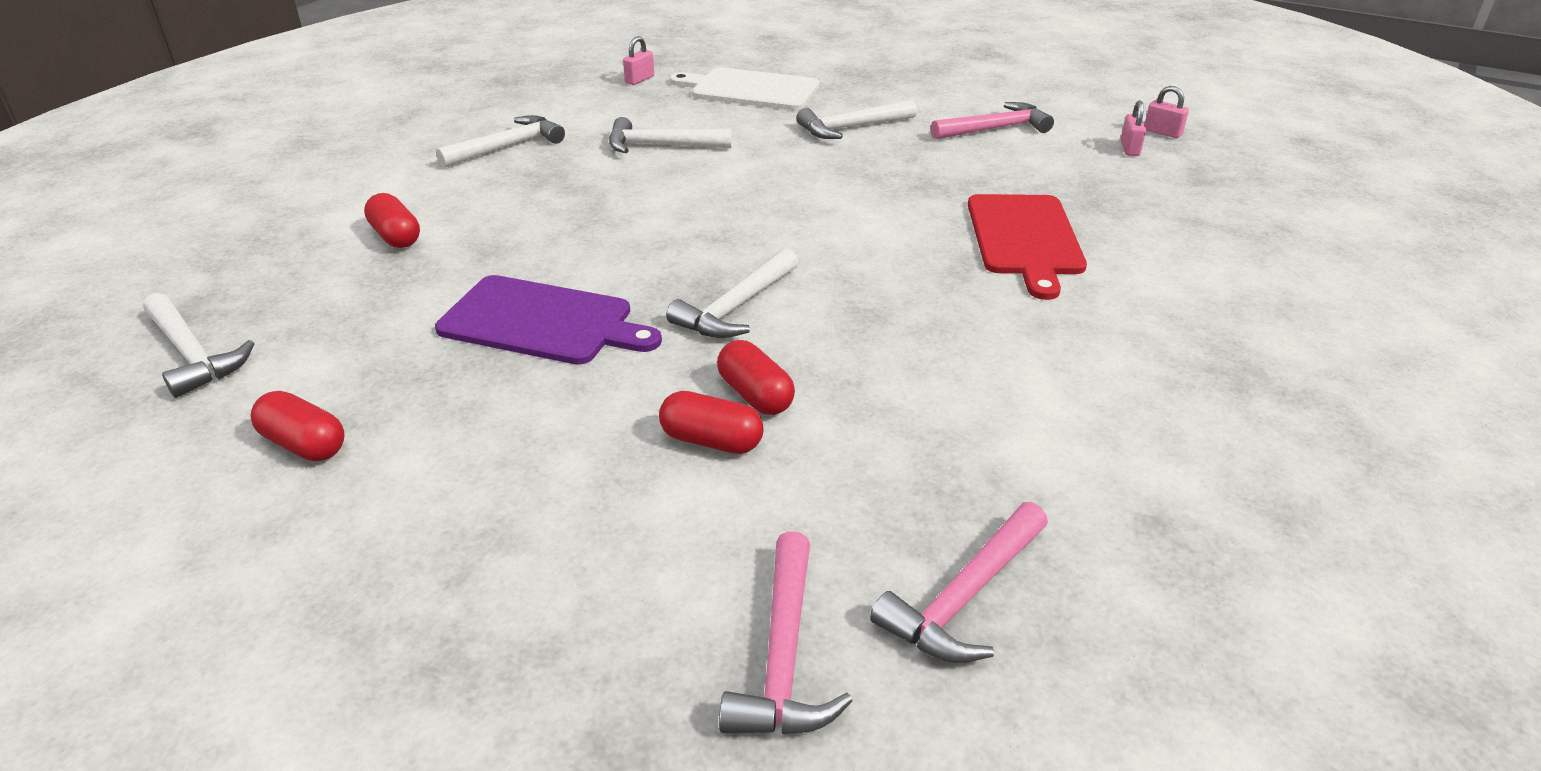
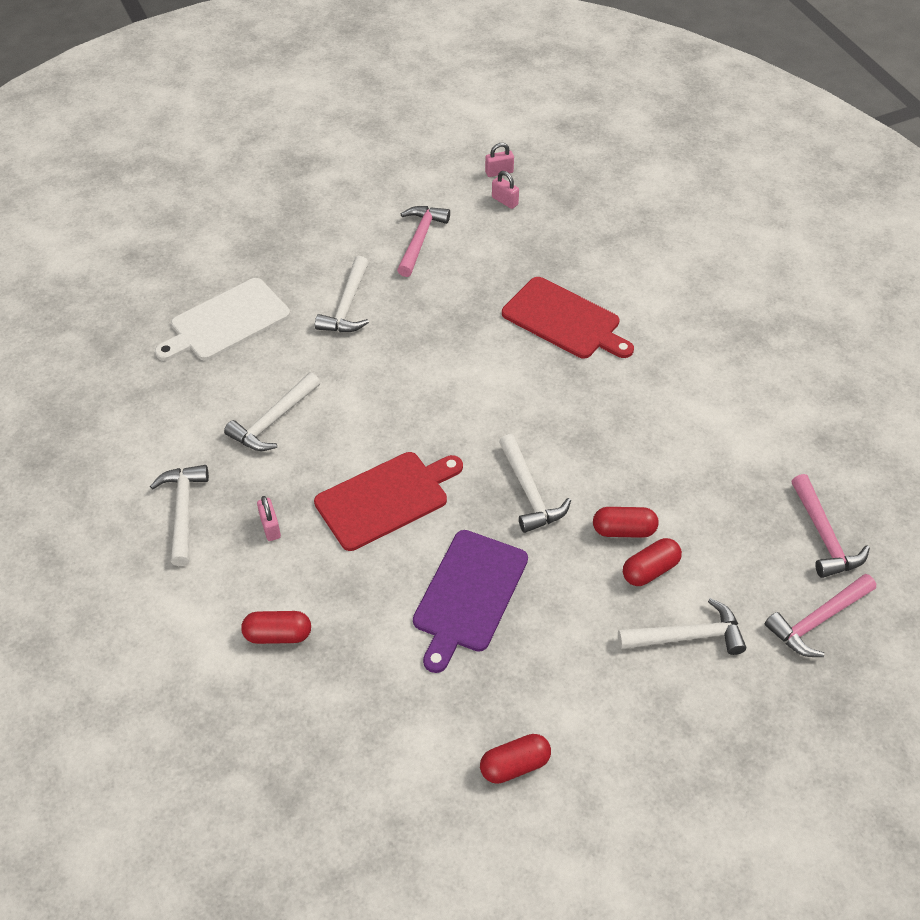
camera: 55 degrees left, 15 degrees up
white hammer [143,293,255,398] -> white hammer moved to [618,598,746,655]
purple cutting board [435,275,662,365] -> purple cutting board turned 150 degrees clockwise [413,530,528,673]
pink padlock [623,36,654,85] -> pink padlock moved to [257,496,281,541]
pink hammer [719,531,852,734] -> pink hammer turned 105 degrees clockwise [765,574,876,657]
none -> red cutting board [314,452,463,551]

